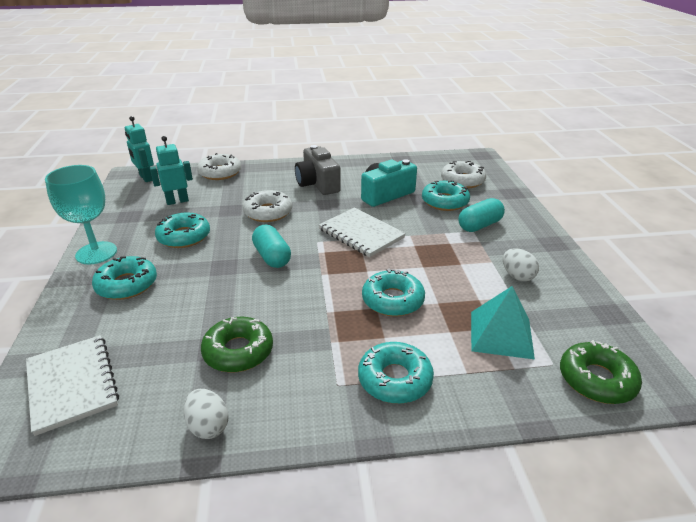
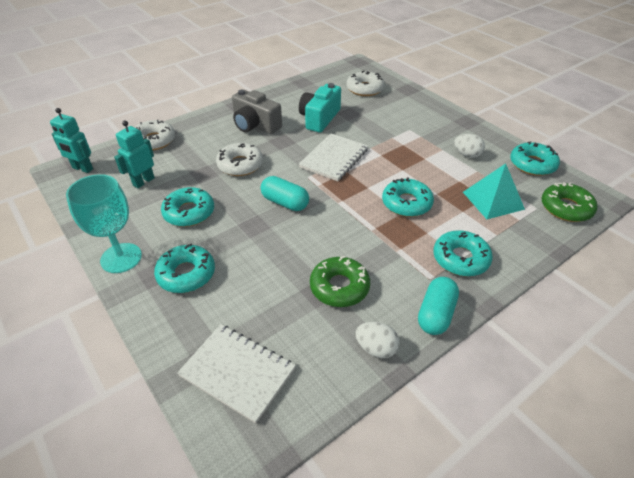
camera: 30 degrees left, 10 degrees up
white notebook [319,207,406,257] -> white notebook turned 75 degrees counterclockwise [299,133,368,181]
turquoise donut [422,180,470,211] -> turquoise donut moved to [510,141,560,176]
turquoise capsule [459,198,505,232] -> turquoise capsule moved to [418,277,459,335]

